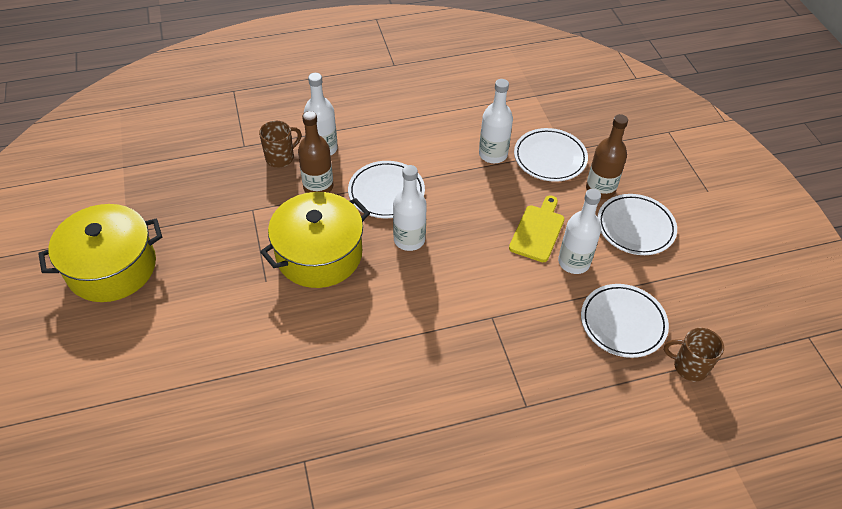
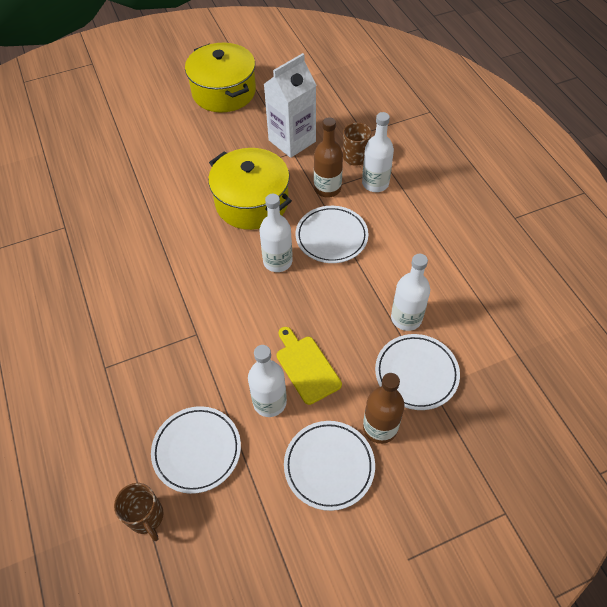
camera: 85 degrees right, 5 degrees up
yellow cutting board [509,195,564,262] -> yellow cutting board turned 135 degrees counterclockwise [277,327,342,405]
brown mug [664,328,724,381] -> brown mug turned 135 degrees clockwise [114,483,164,541]
none -> white carton [264,53,316,158]

